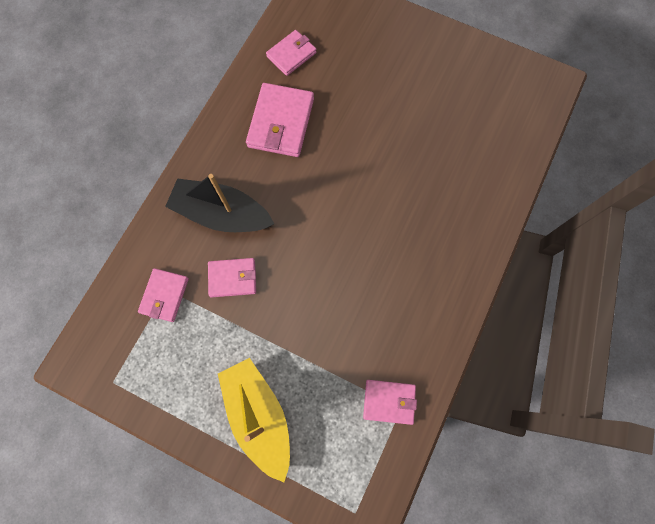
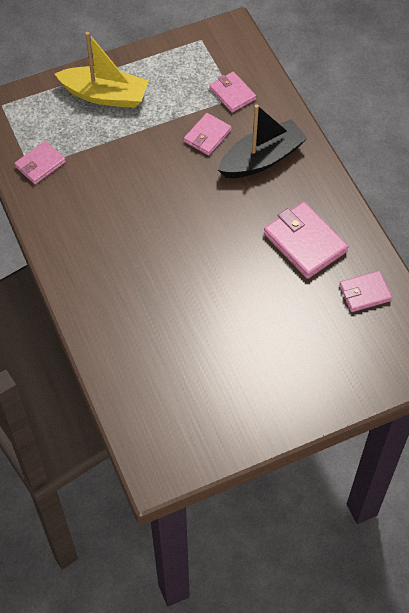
camera: 130 degrees right, 15 degrees down
pink wallet [266,30,316,76] -> pink wallet turned 75 degrees clockwise [339,271,392,312]

